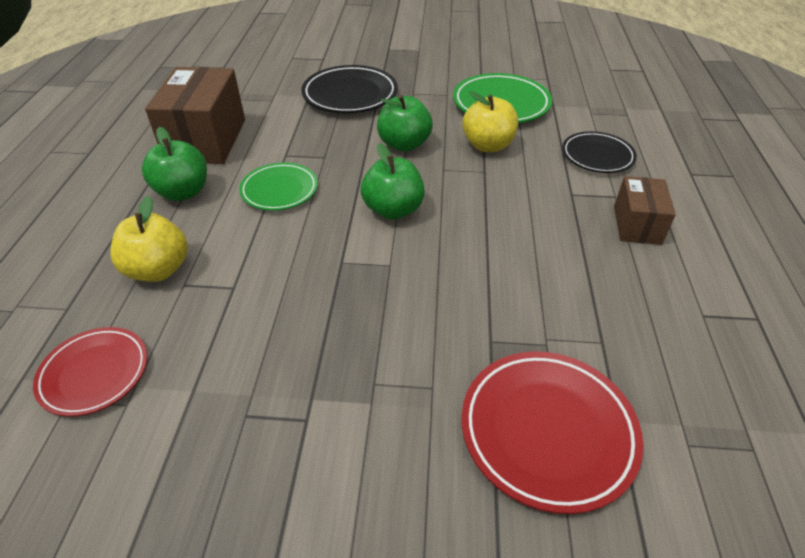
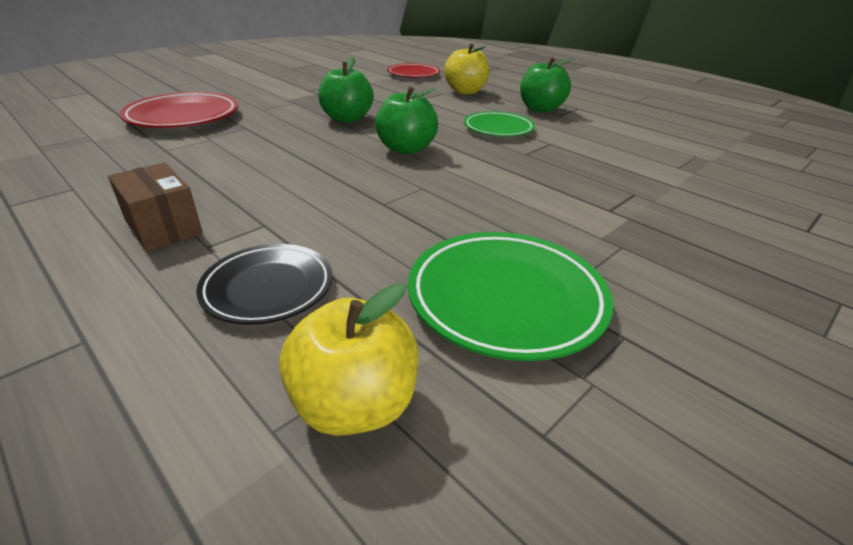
camera: 130 degrees right, 10 degrees down
brown box [145,67,245,164] -> none
black plate [301,65,398,113] -> none
green apple [377,95,433,152] -> green apple moved to [318,57,374,123]
yellow apple [463,91,518,152] -> yellow apple moved to [279,283,419,436]

